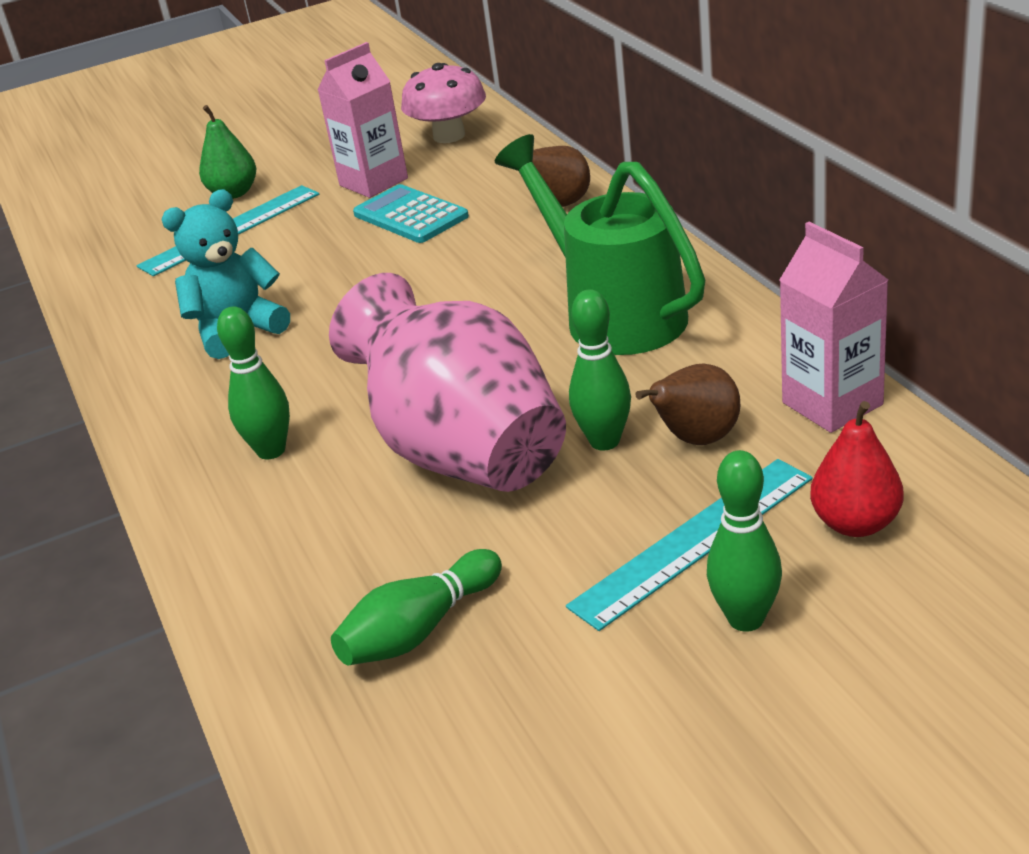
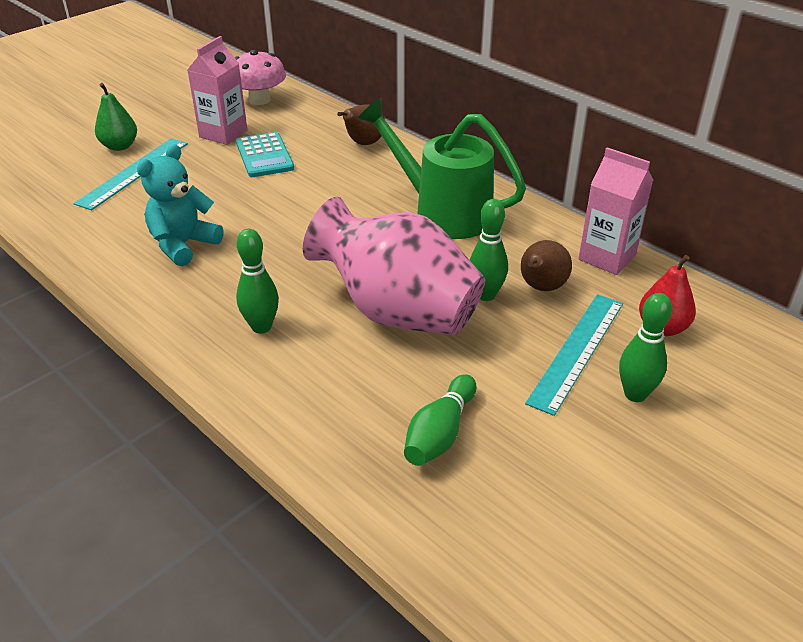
camera: 25 degrees left, 5 degrees up
turquoise calculator [353,184,469,243] -> turquoise calculator turned 135 degrees counterclockwise [236,132,294,177]

